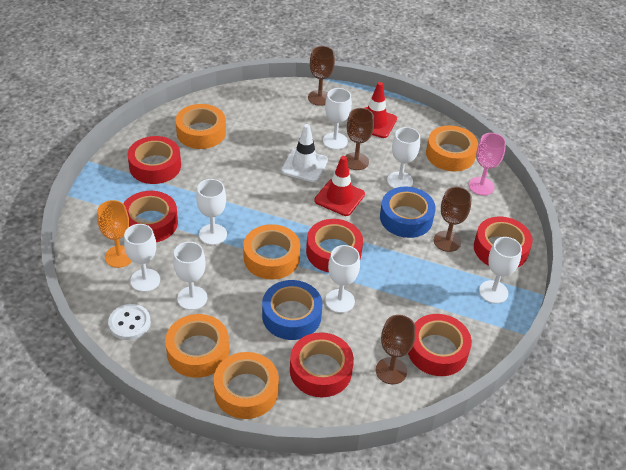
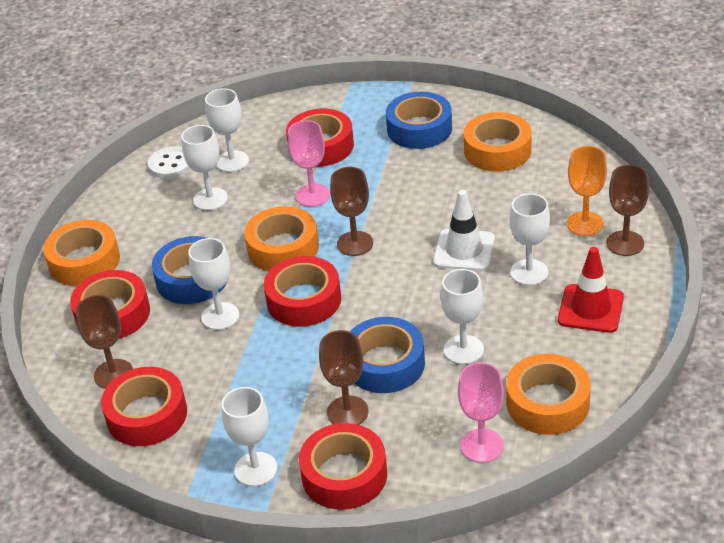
camera: 90 degrees right, 5 degrees down
orange goblet [97,200,132,268] -> orange goblet moved to [567,146,607,236]
red tape [127,136,181,184] -> blue tape [386,92,452,149]
orange tape [165,314,229,378] -> none
white goblet [196,179,227,245] -> pink goblet [288,120,330,207]
red traffic cone [314,156,365,216] -> none
brown goblet [346,108,374,170] -> brown goblet moved to [330,167,373,256]

